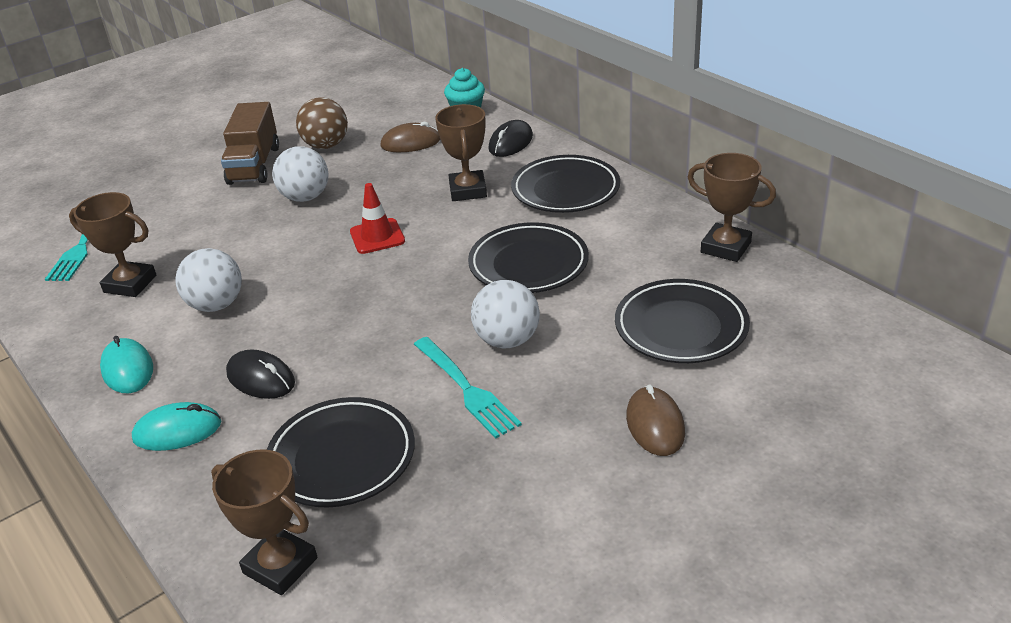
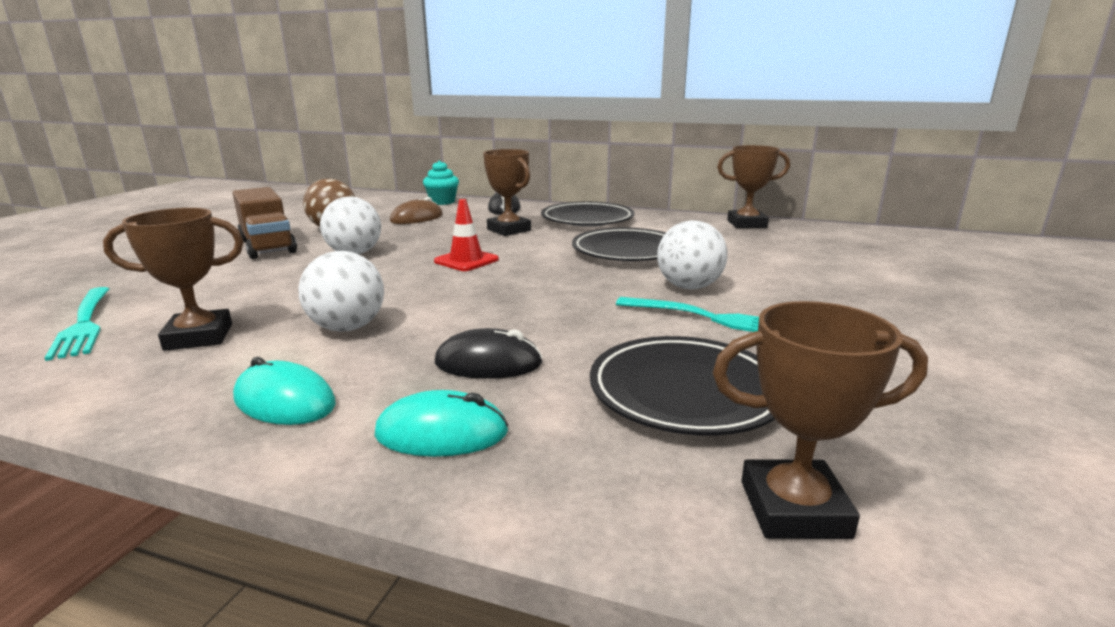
camera: 35 degrees left, 15 degrees down
turquoise mouse [132,402,221,451] -> turquoise mouse turned 45 degrees clockwise [374,390,508,457]
black plate [615,279,750,363] -> none
brown mouse [626,384,685,456] -> none

